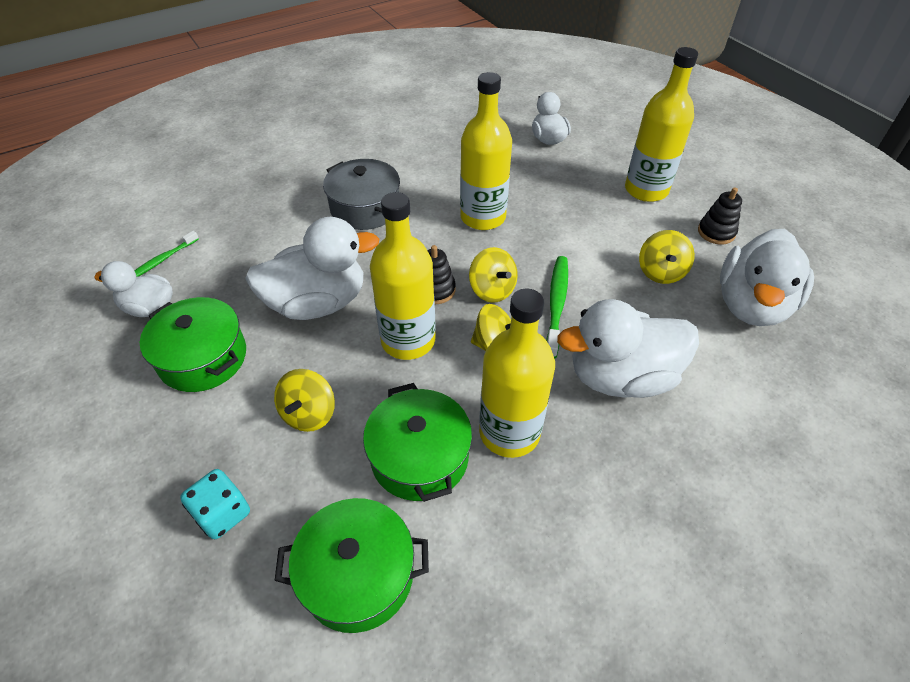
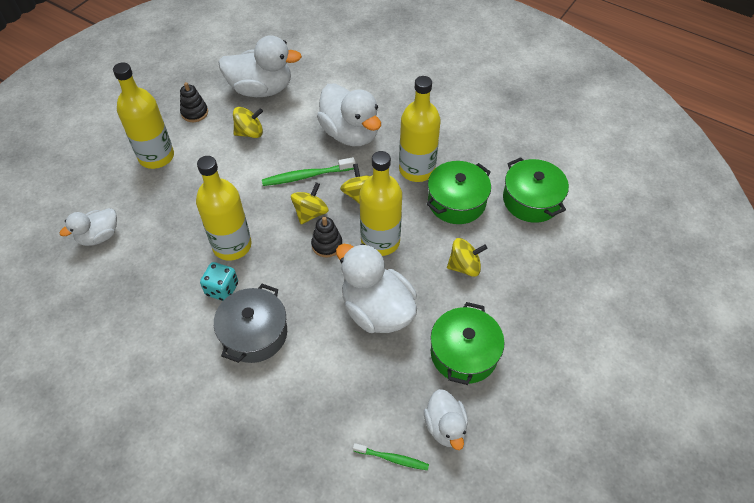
camera: 115 degrees left, 5 degrees up
turquoise dice [180,469,250,539] -> turquoise dice moved to [200,262,238,301]

